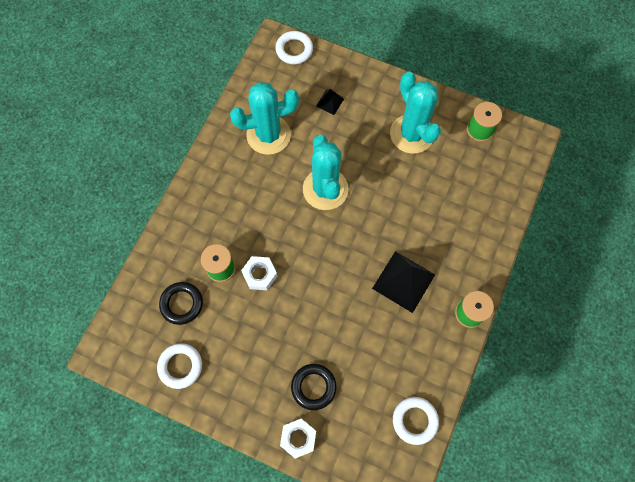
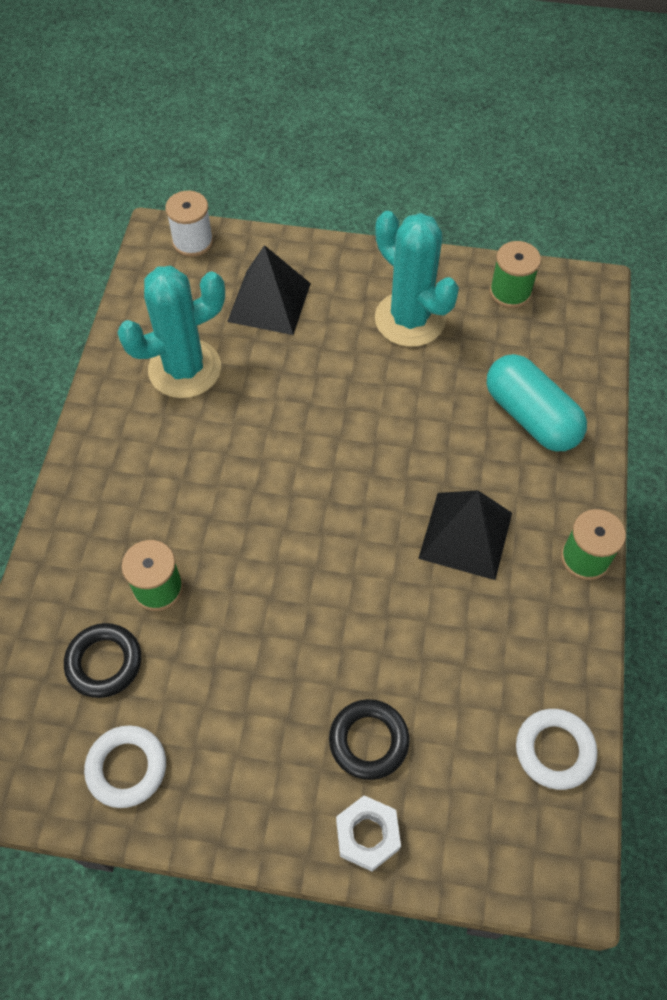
camera: 15 degrees left, 10 degrees down
white nut [241,256,277,290] -> none
white ring [275,31,313,65] -> white spool [165,191,213,257]
turquoise cactus [303,135,349,210] -> none
black pyramid [316,89,344,115] -> black pyramid [227,245,311,335], size x2.01
none -> turquoise capsule [487,354,587,451]

